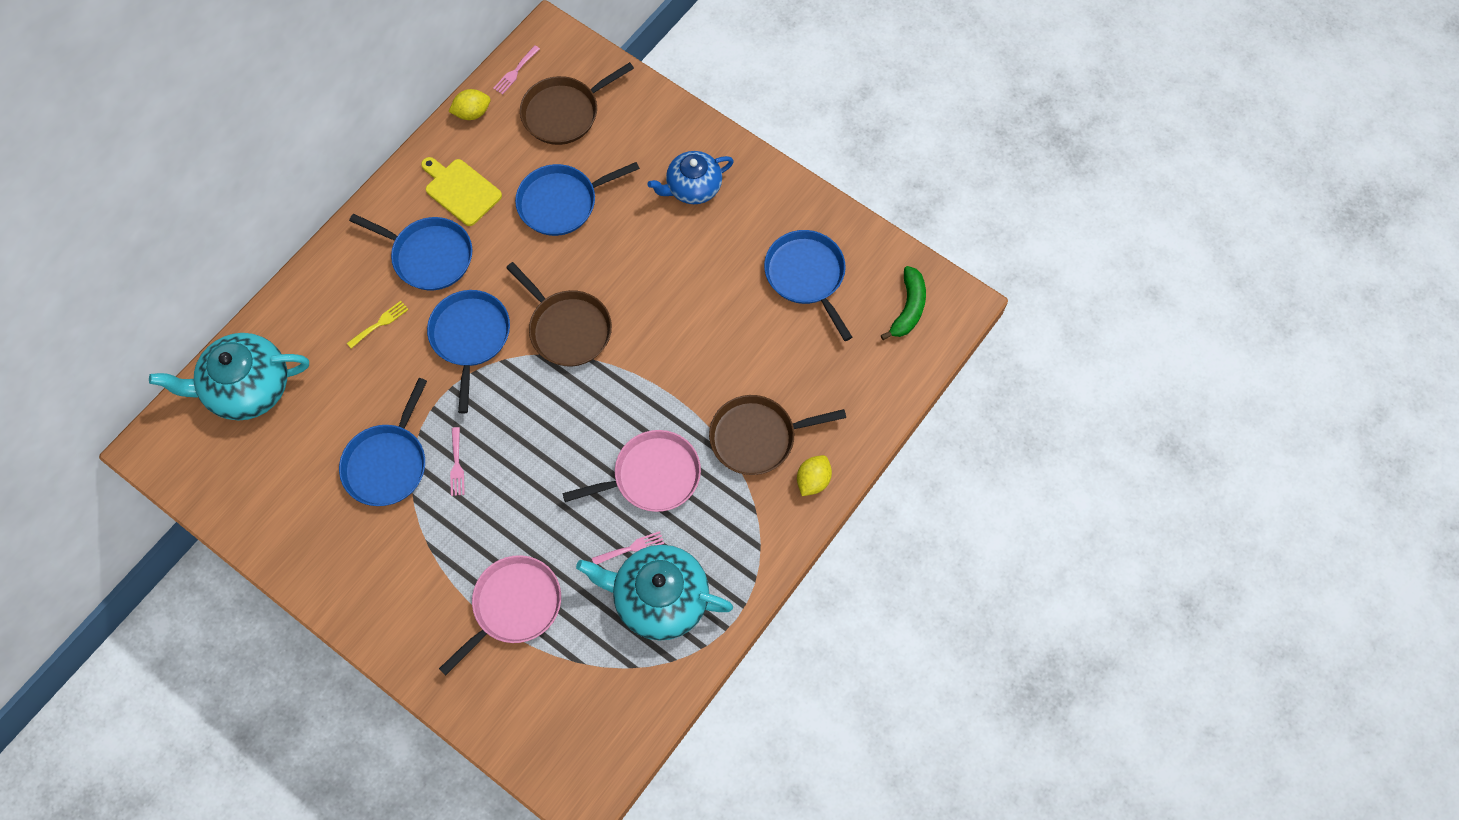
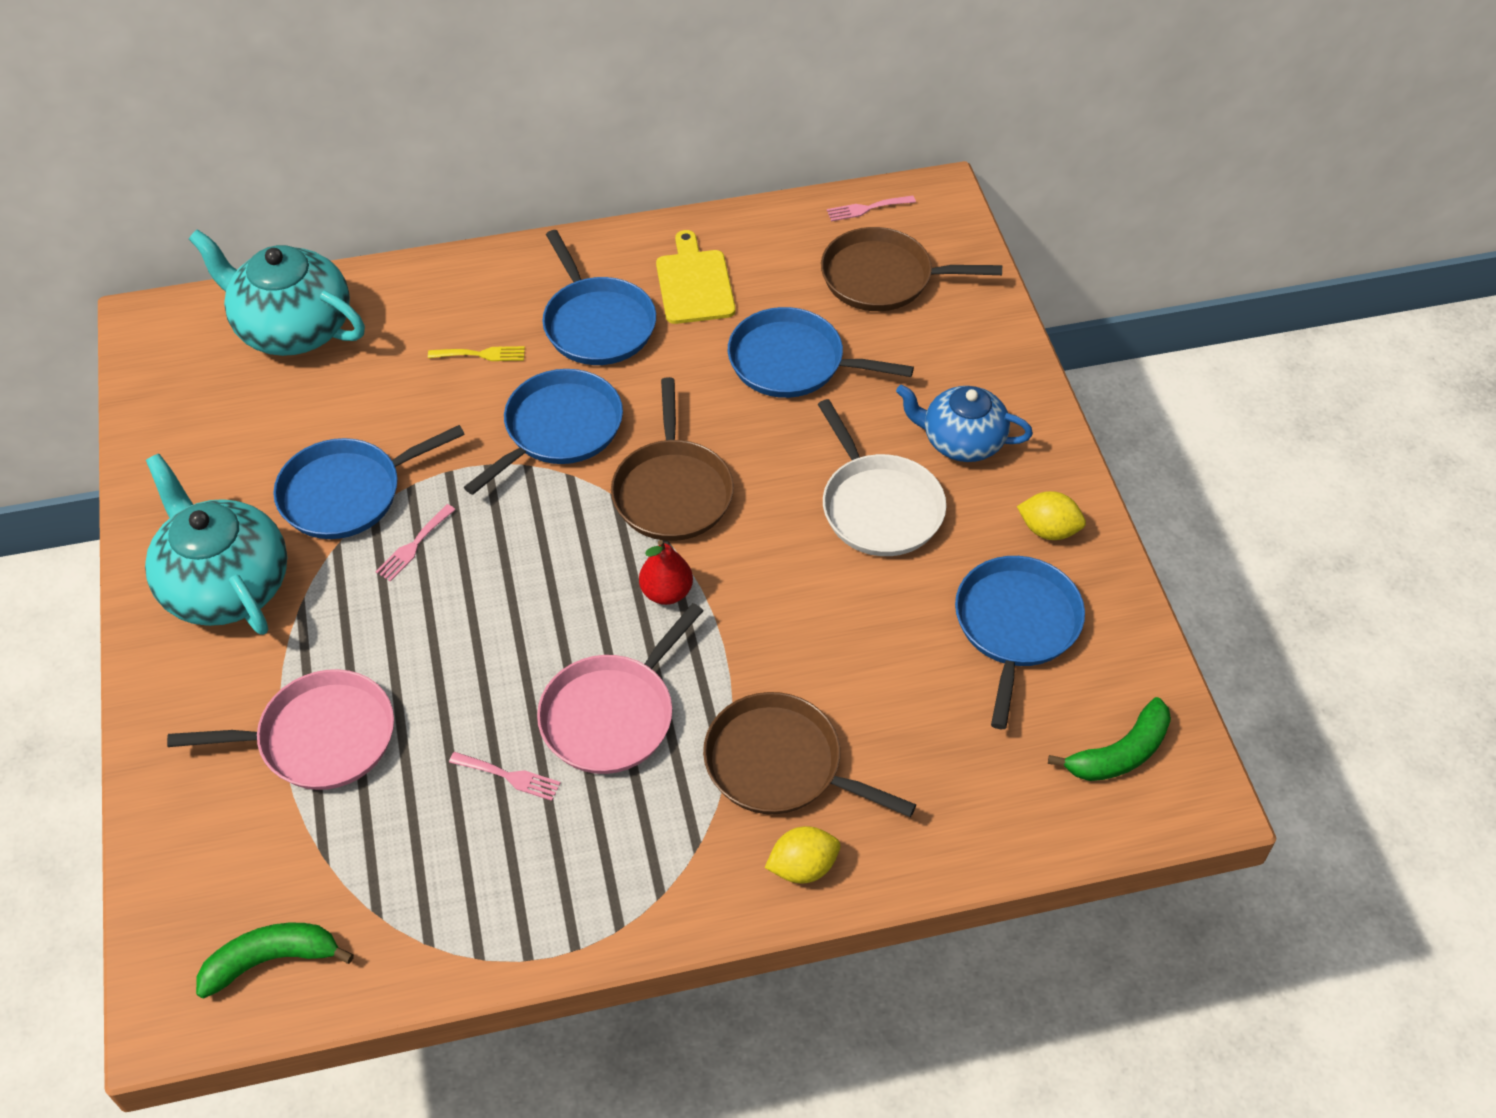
camera: 40 degrees right, 15 degrees down
yellow lemon [448,89,490,120] -> yellow lemon moved to [1017,491,1086,540]
pink pan [562,430,701,512] -> pink pan turned 105 degrees clockwise [537,603,703,774]
turquoise teapot [576,545,733,641] -> turquoise teapot moved to [145,454,287,635]
none -> green banana [196,922,354,999]
none -> red pear [639,540,693,605]
none -> white pan [818,399,946,556]

